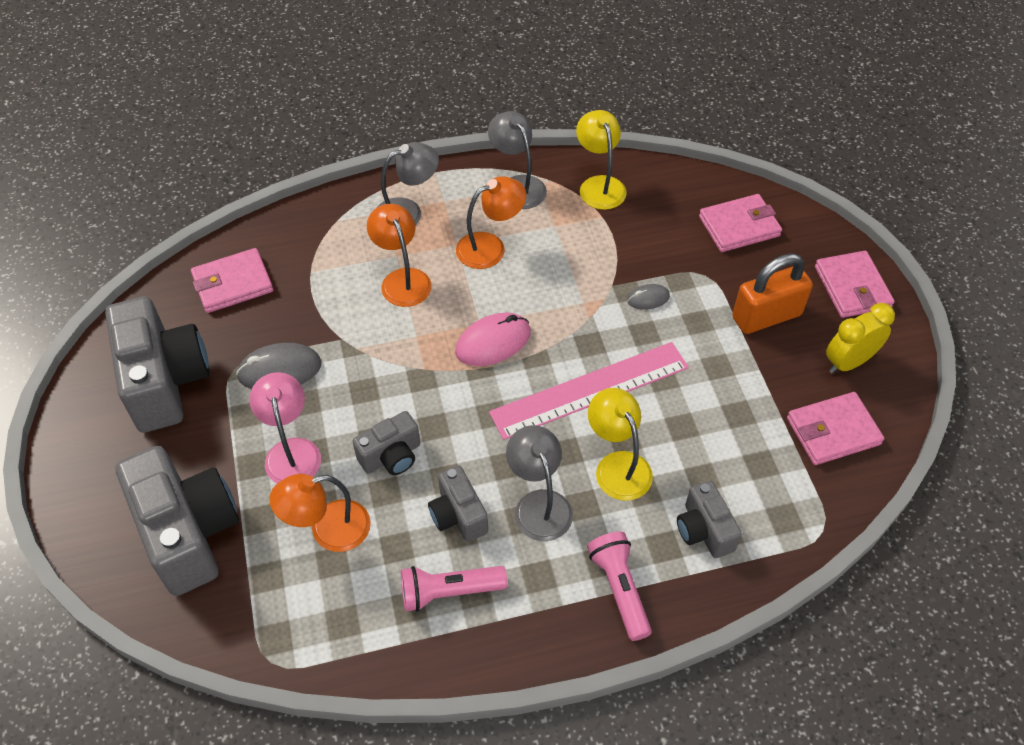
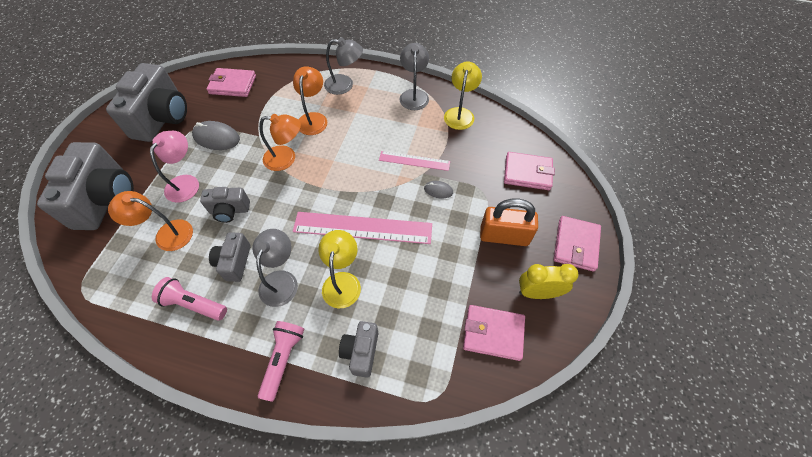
camera: 30 degrees right, 5 degrees up
pink mouse [455,313,531,366] -> none
orange lamp [456,176,526,269] -> orange lamp moved to [259,114,301,171]
none -> pink ruler [379,151,450,171]

